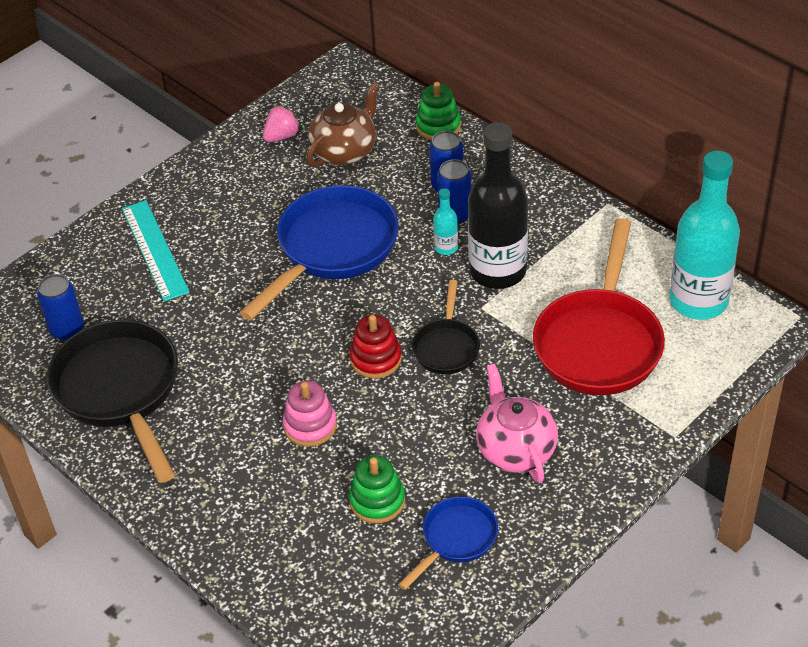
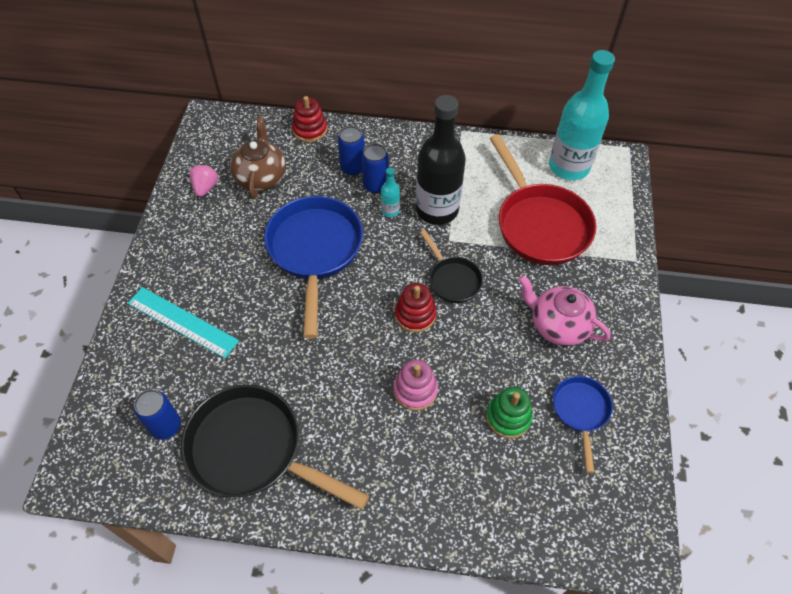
camera: 40 degrees left, 10 degrees up
green stacking toy [416,82,461,140] -> red stacking toy [292,96,327,142]

